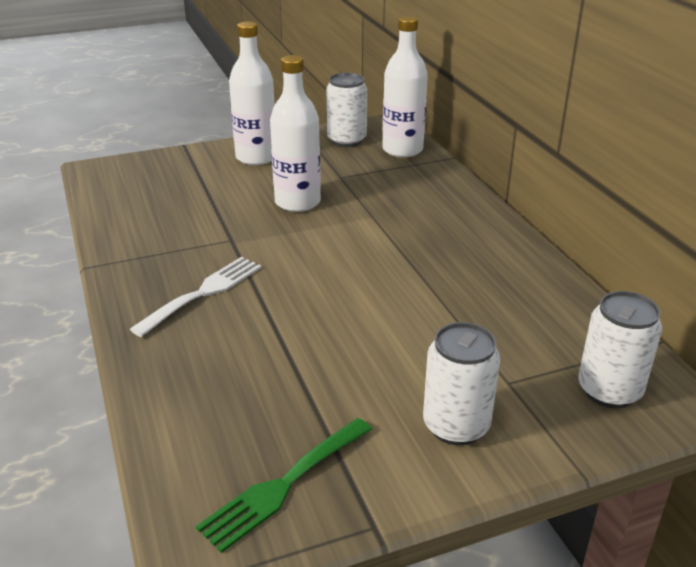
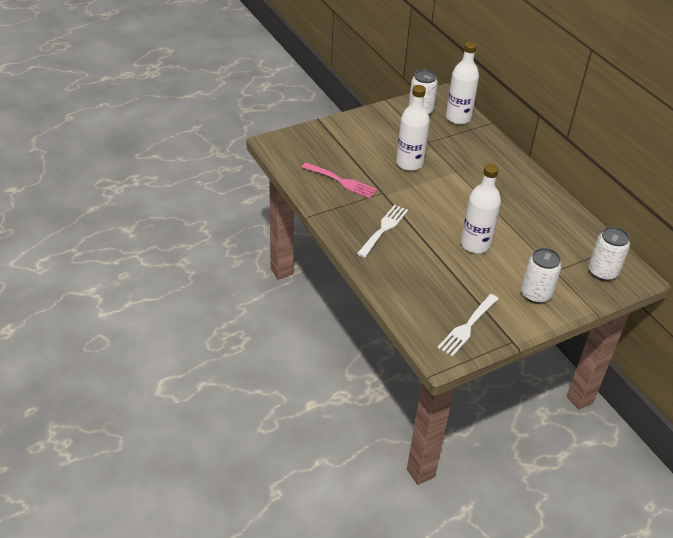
camera: 10 degrees left, 10 degrees up
green fork [196,418,372,553] -> white fork [437,294,499,357]
white bottle [229,22,275,165] -> white bottle moved to [461,164,501,253]
none -> pink fork [302,163,377,198]

